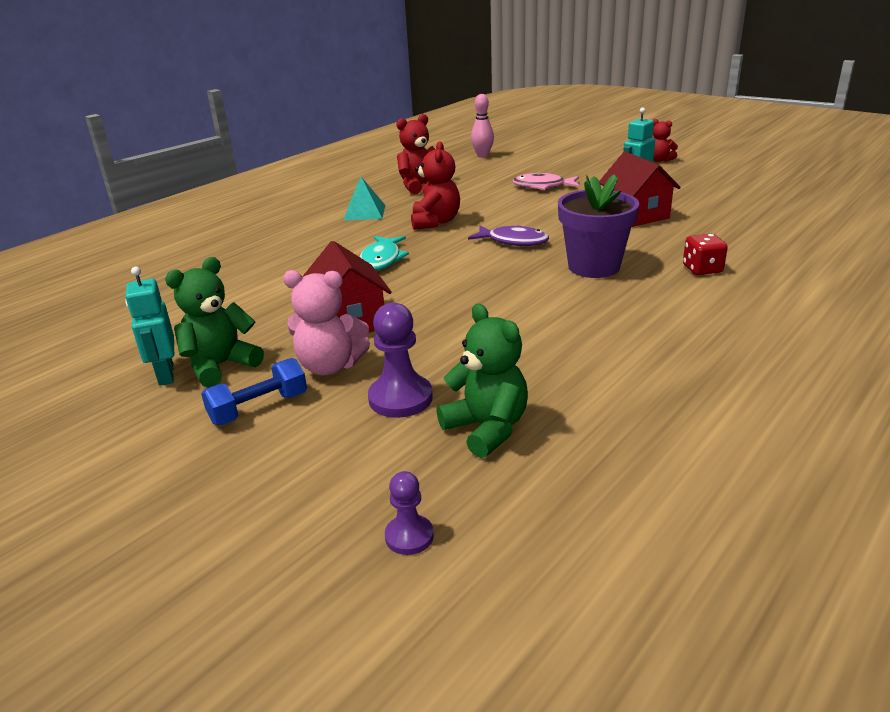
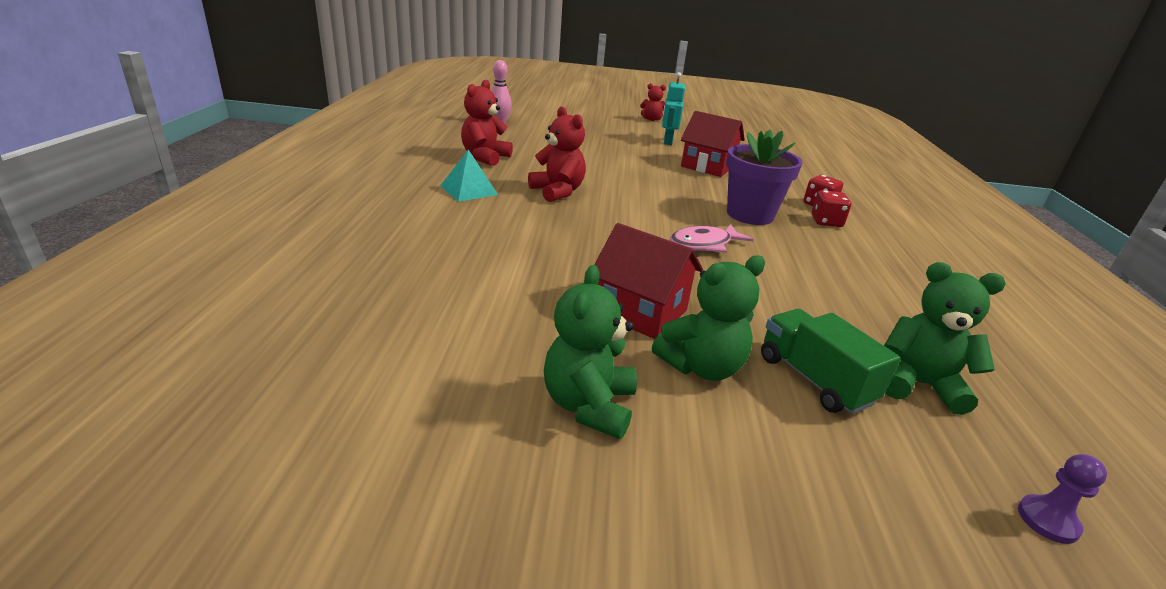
camera: 40 degrees left, 0 degrees up
turquoise robot [125,267,174,386] -> none
blue dumbbell [201,358,307,425] -> none
pink teddy bear [283,270,370,375] -> green teddy bear [652,255,765,381]
turquoise fish [360,236,409,270] -> none
purple pawn [368,302,433,418] -> green truck [761,309,900,414]
purple fish [468,225,549,246] -> none
pink fish [512,173,579,190] -> pink fish moved to [670,224,754,253]
none -> red dice [811,190,851,227]

